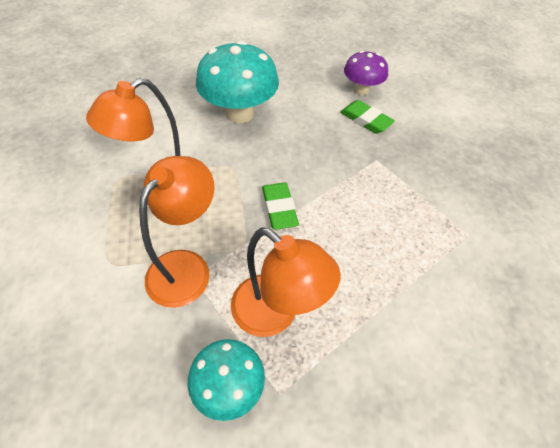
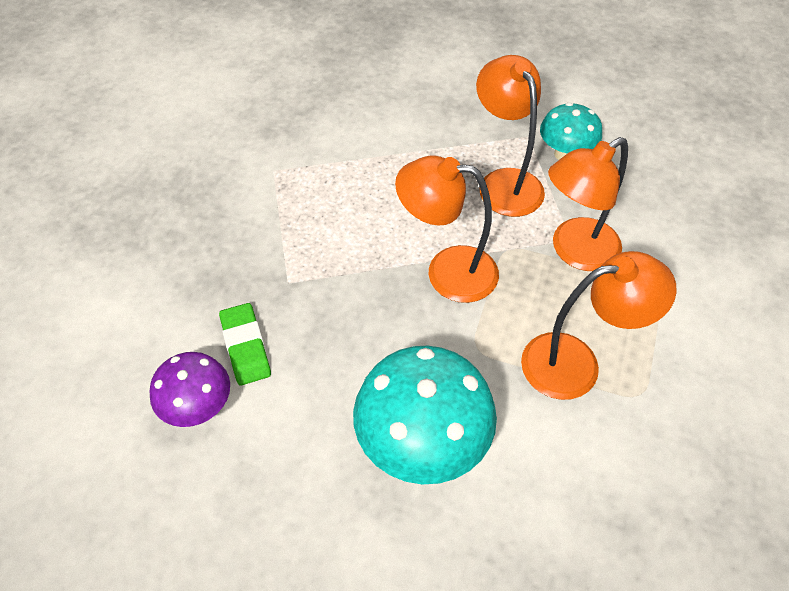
camera: 150 degrees left, 0 degrees up
green eraser [262,182,299,230] -> orange lamp [395,156,499,303]

